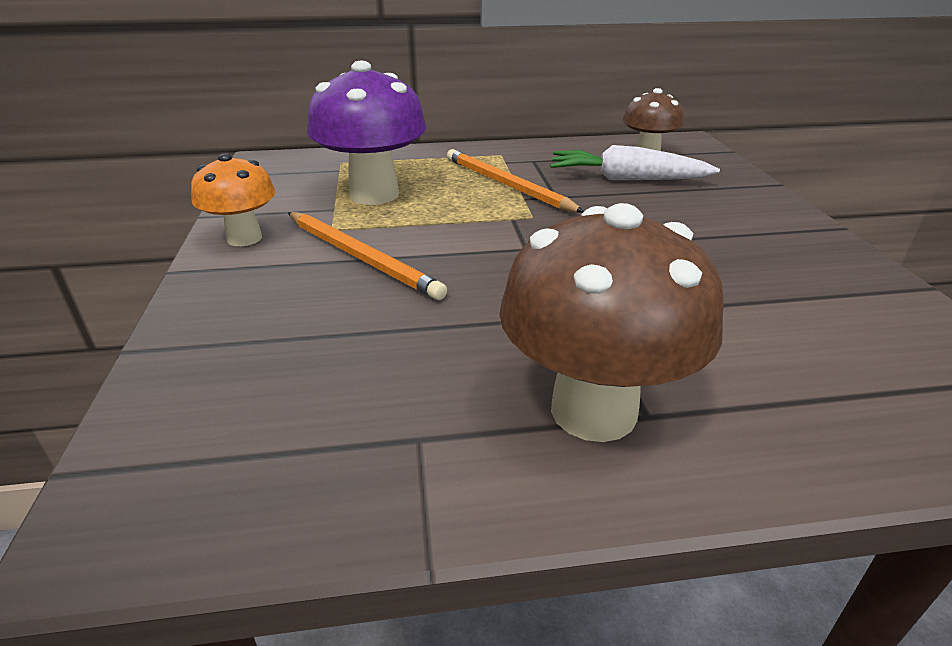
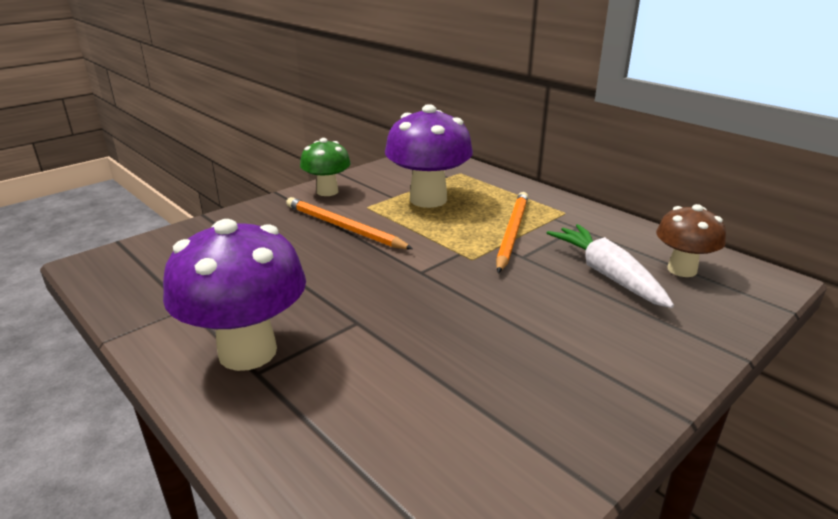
camera: 55 degrees right, 5 degrees down
orange mushroom [191,153,276,246] -> green mushroom [300,138,351,196]
orange pencil [288,212,447,300] -> orange pencil turned 120 degrees clockwise [286,197,413,249]
brown mushroom [499,203,724,442] -> purple mushroom [163,219,306,371]

